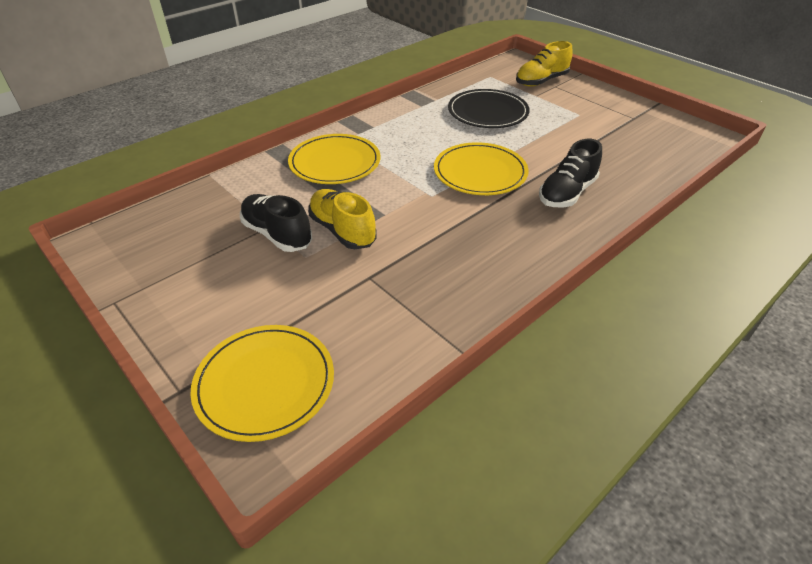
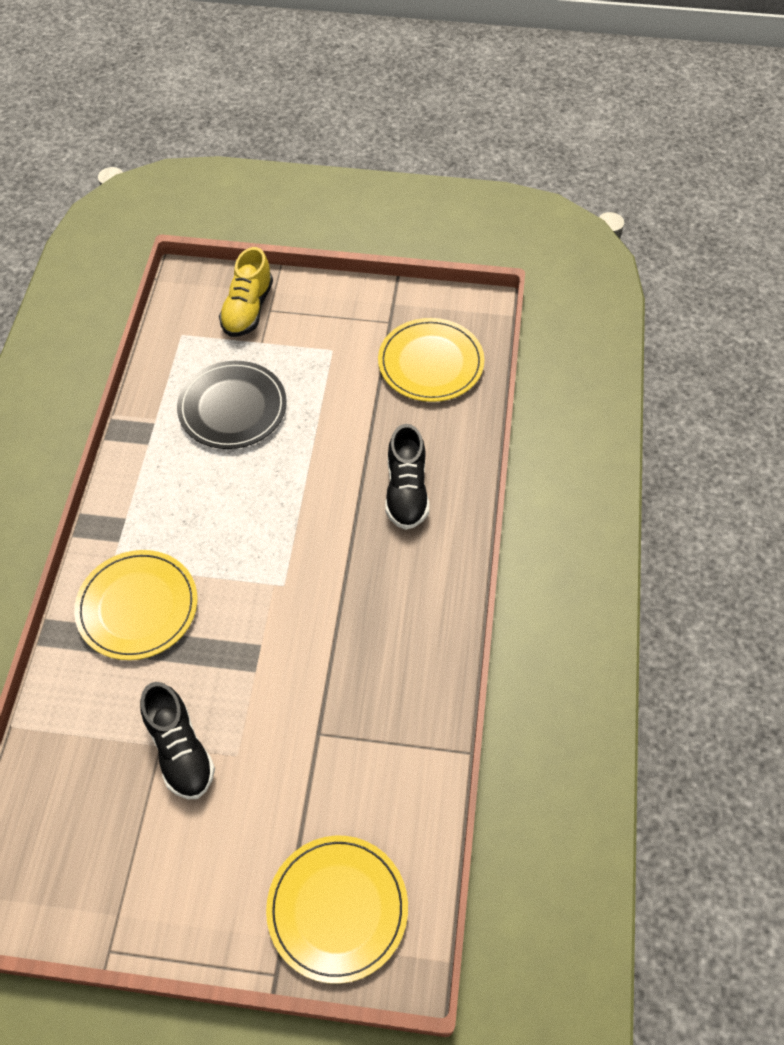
camera: 40 degrees left, 15 degrees up
black shoe [240,194,312,252] -> black shoe turned 120 degrees counterclockwise [140,682,215,799]
yellow shoe [308,189,377,249] -> none
yellow plate [434,142,529,195] -> yellow plate moved to [378,318,484,402]

